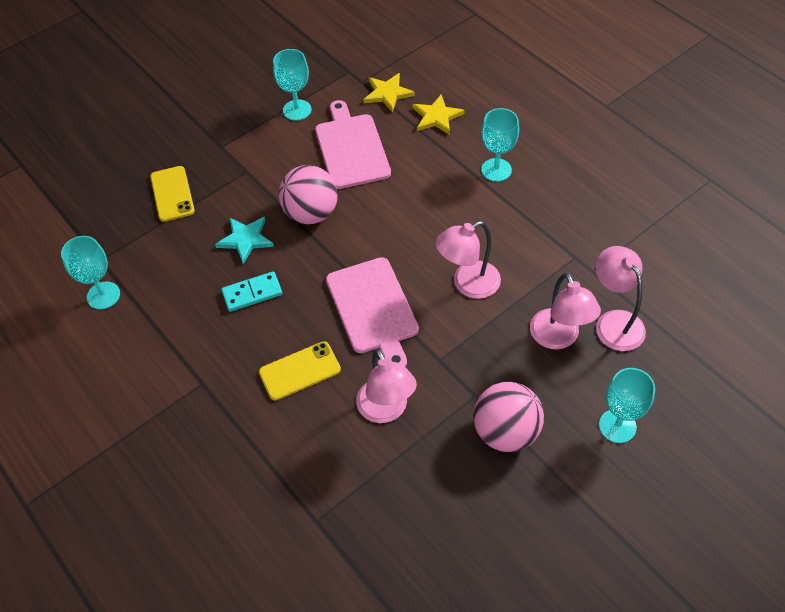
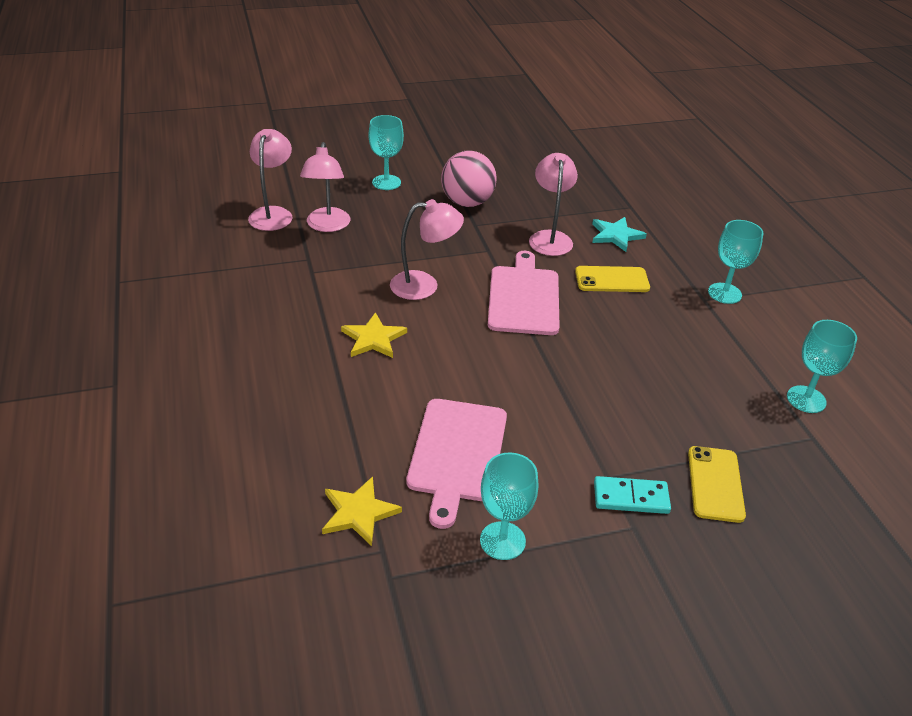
camera: 160 degrees left, 15 degrees down
turquoise star [215,217,274,264] -> turquoise star moved to [592,217,647,252]
turquoise domino [221,271,282,312] -> turquoise domino moved to [594,476,671,514]
pink ball [278,165,338,224] -> none
yellow star [412,94,465,135] -> yellow star moved to [341,312,407,358]
turquoise goblet [481,108,519,182] -> turquoise goblet moved to [708,220,764,304]
pink lamp [530,273,601,349] -> pink lamp moved to [248,129,293,231]

